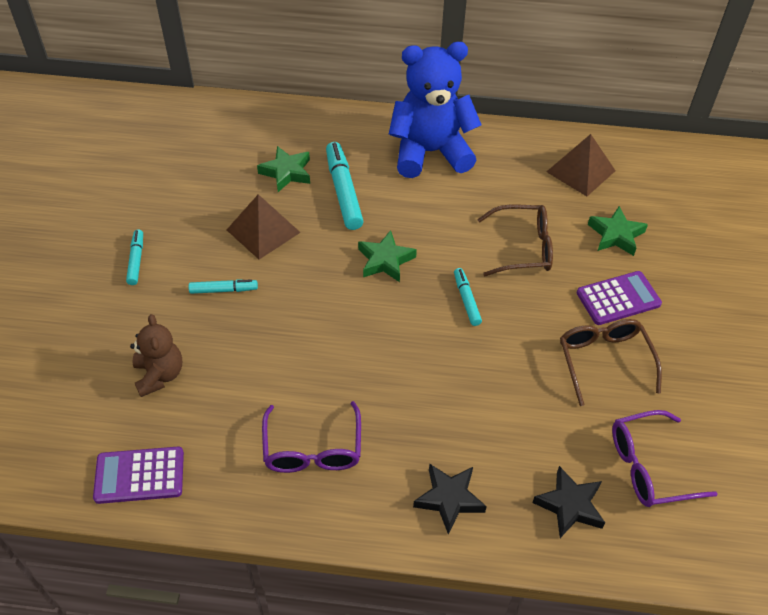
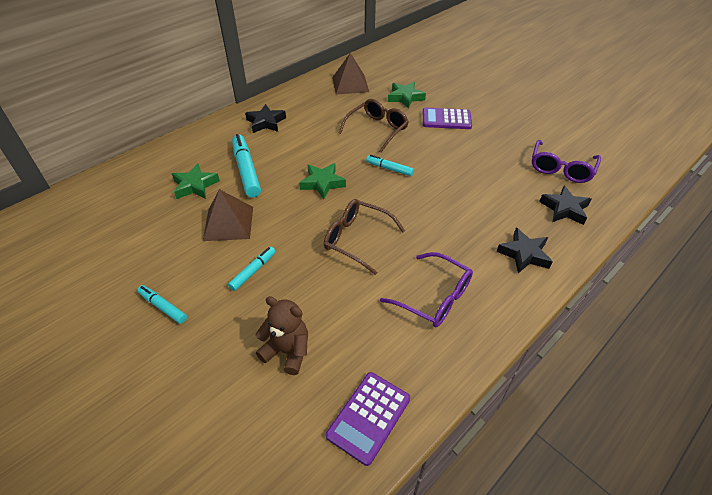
camera: 50 degrees left, 5 degrees down
turquoise marker [326,142,364,230] -> turquoise marker turned 45 degrees clockwise [232,134,261,198]
blue teddy bear [389,42,482,178] -> black star [245,104,286,133]
brown glasses [560,319,662,406] -> brown glasses moved to [324,199,405,275]
purple calculator [577,271,662,325] -> purple calculator turned 105 degrees counterclockwise [423,108,472,129]

